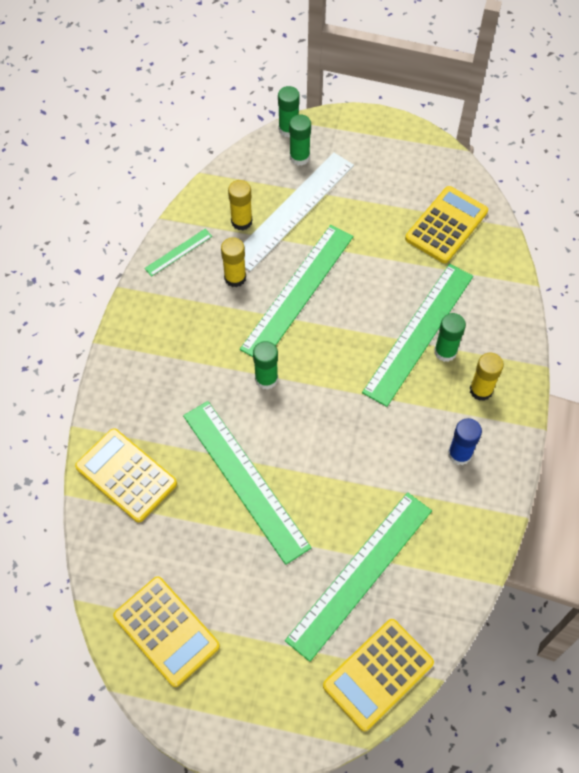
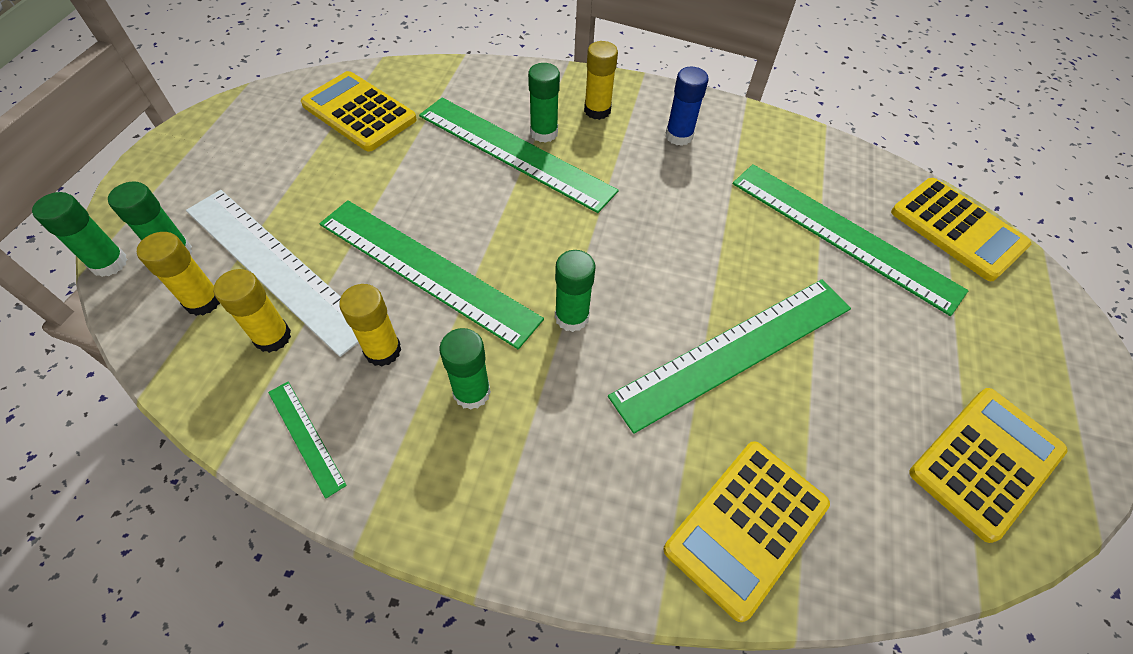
camera: 90 degrees left, 5 degrees down
none -> yellow glue stick [137,232,220,316]
none -> green glue stick [439,328,491,410]

